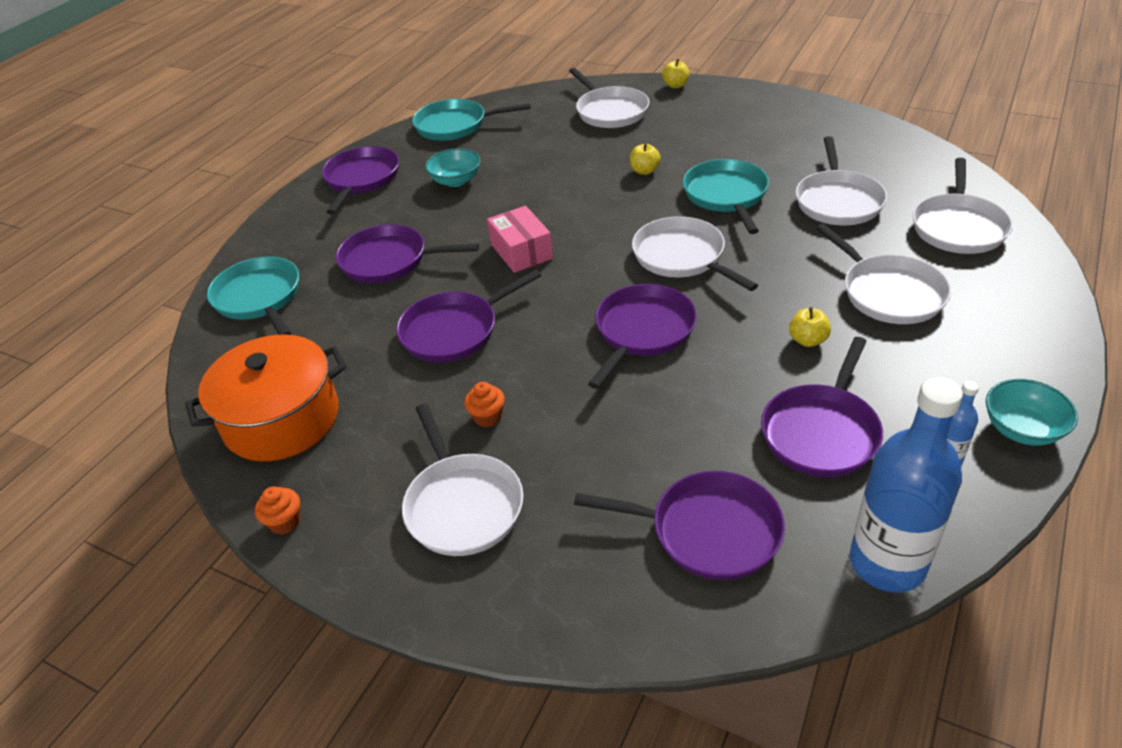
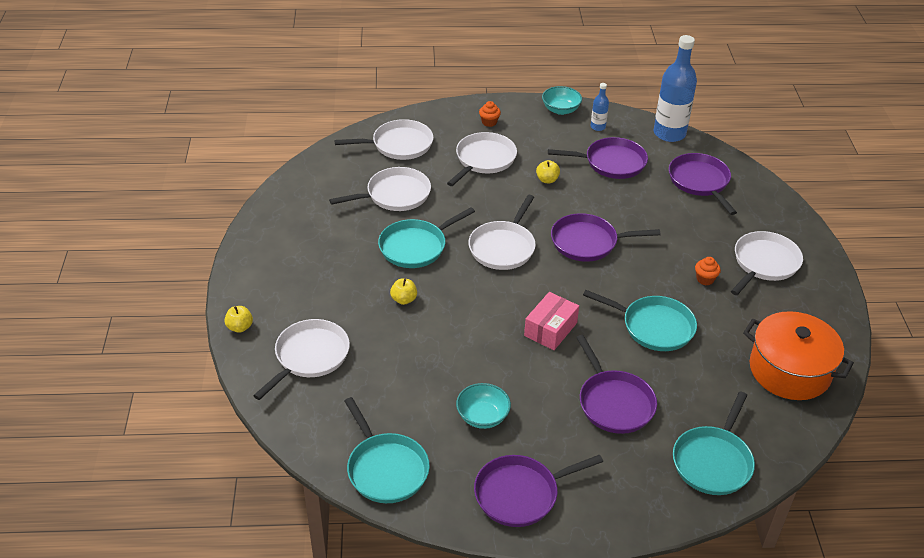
camera: 125 degrees left, 0 degrees up
orange cupcake [255,486,300,535] -> orange cupcake moved to [479,101,501,127]
purple pan [396,270,542,363] -> turquoise pan [583,290,697,351]

